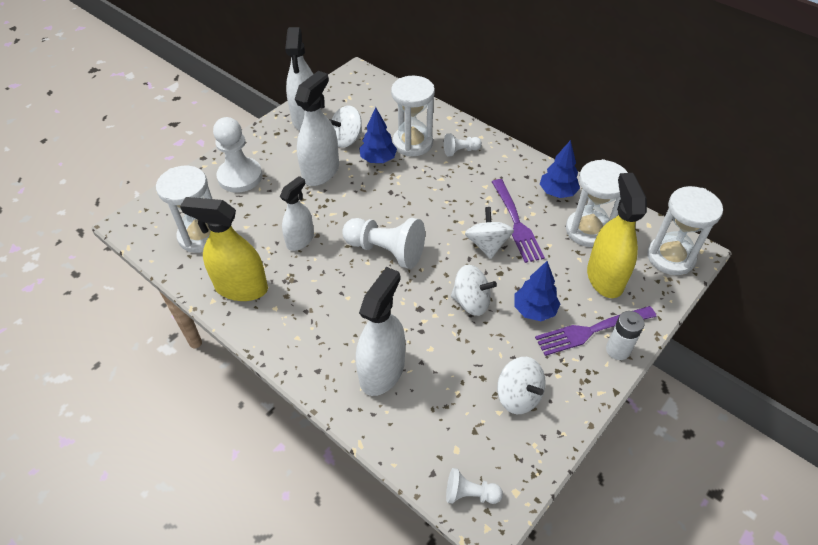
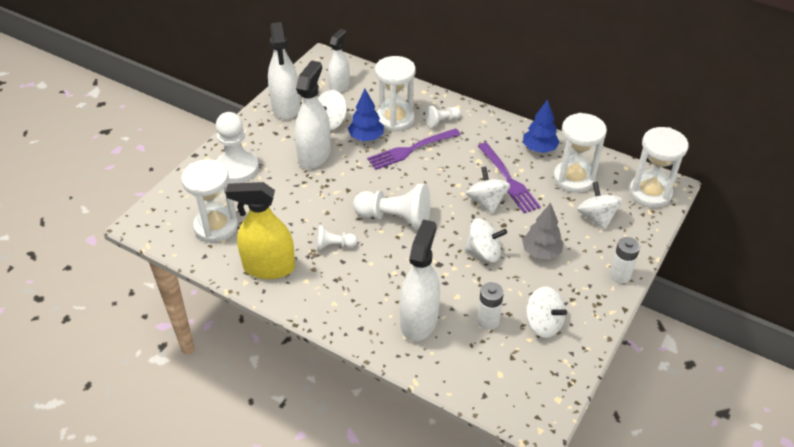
camera: 10 degrees left, 5 degrees down
white spray bottle [280,176,314,251] -> white spray bottle moved to [328,29,350,93]
white pawn [446,468,503,504] -> white pawn moved to [317,225,357,250]
blue tree [514,261,560,321] -> grey tree [522,203,564,259]
purple fork [535,306,656,356] -> purple fork moved to [367,128,461,170]
yellow spray bottle [587,173,647,298] -> white spinning top [577,182,623,229]
none -> white battery [477,282,504,330]

